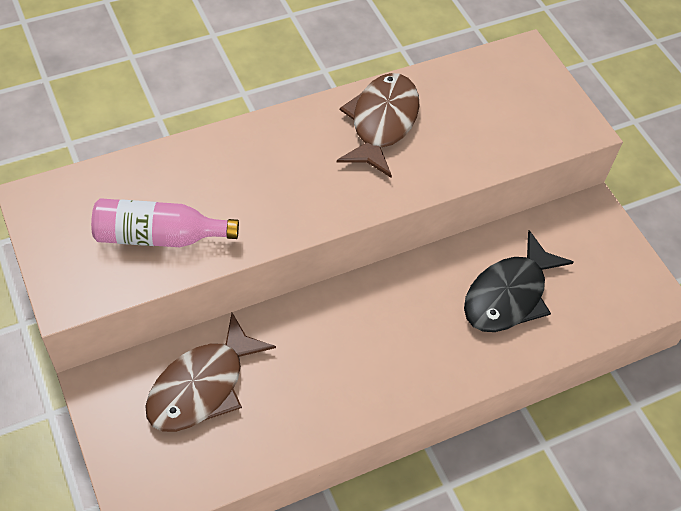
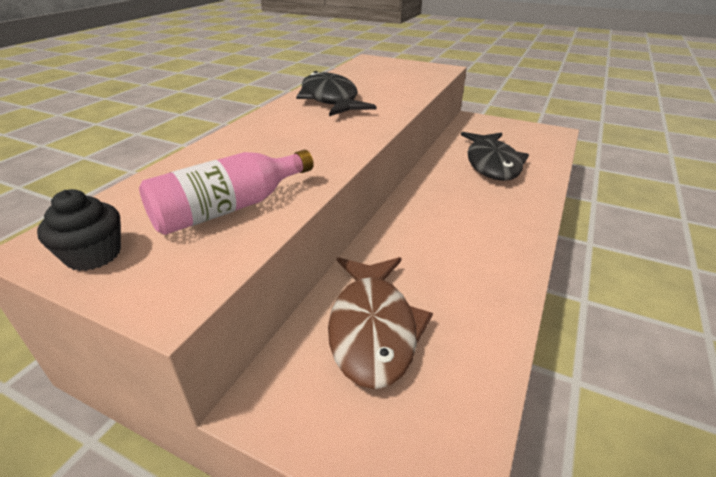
camera: 35 degrees left, 20 degrees down
brown fish [337,73,419,178] -> black fish [296,71,377,116]
none -> black cupcake [37,189,121,271]

